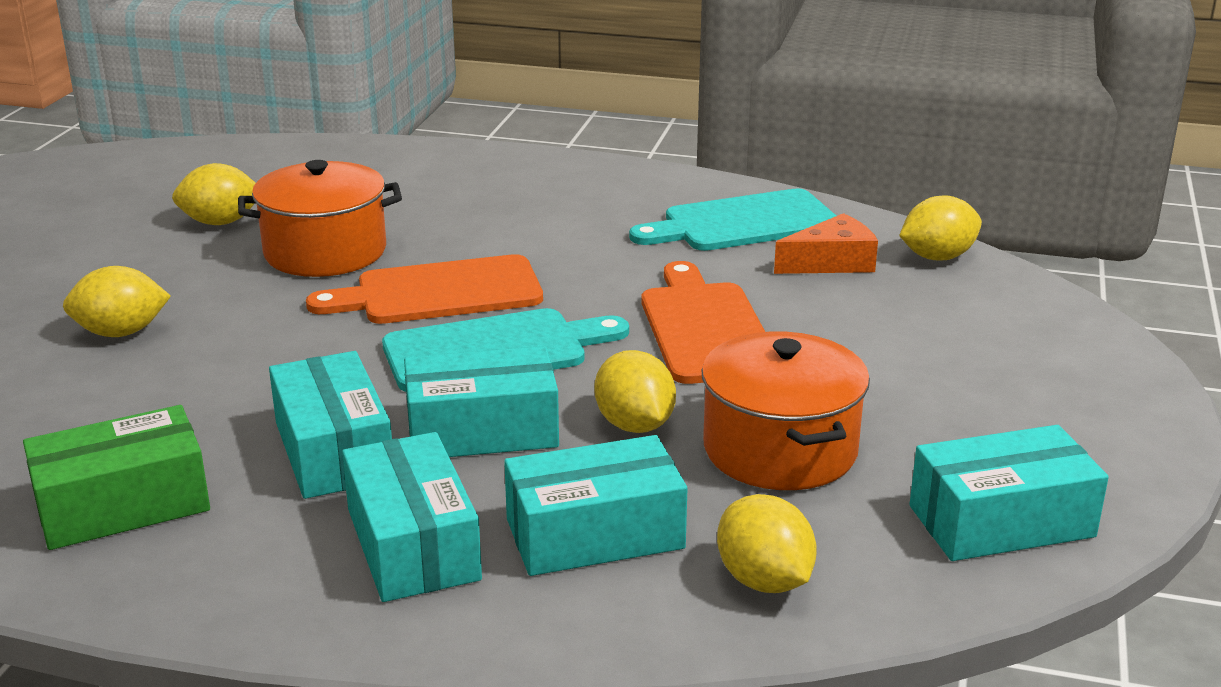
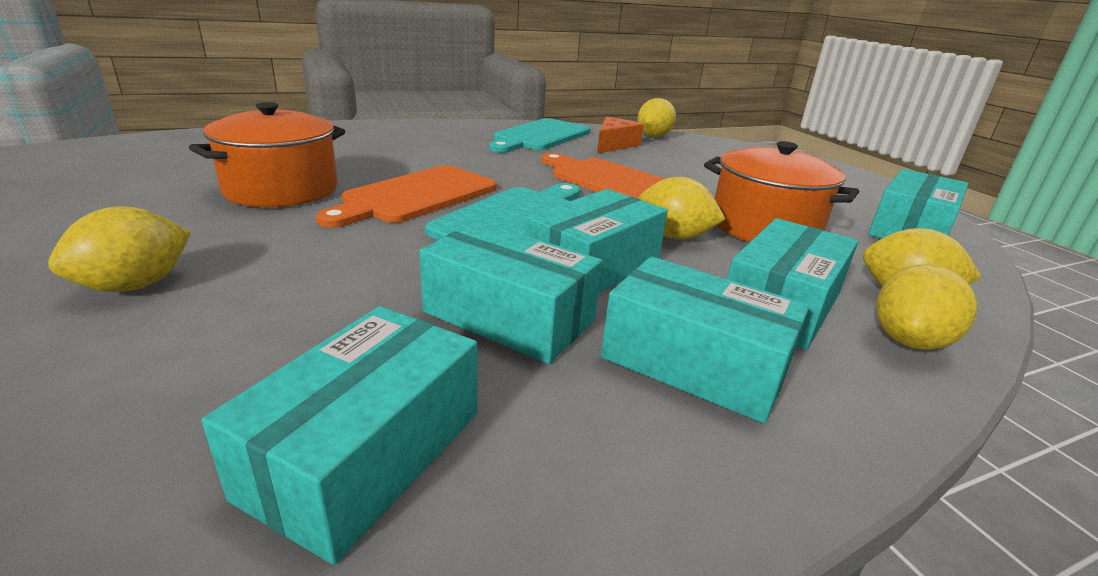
camera: 40 degrees left, 0 degrees up
green box [23,405,210,550] -> turquoise box [201,306,477,565]
yellow lemon [172,163,256,225] -> yellow lemon moved to [876,264,977,350]

